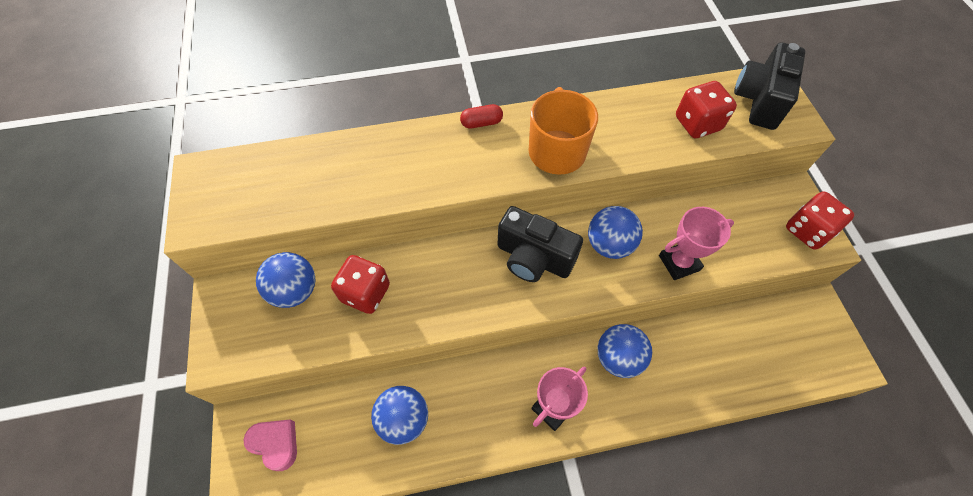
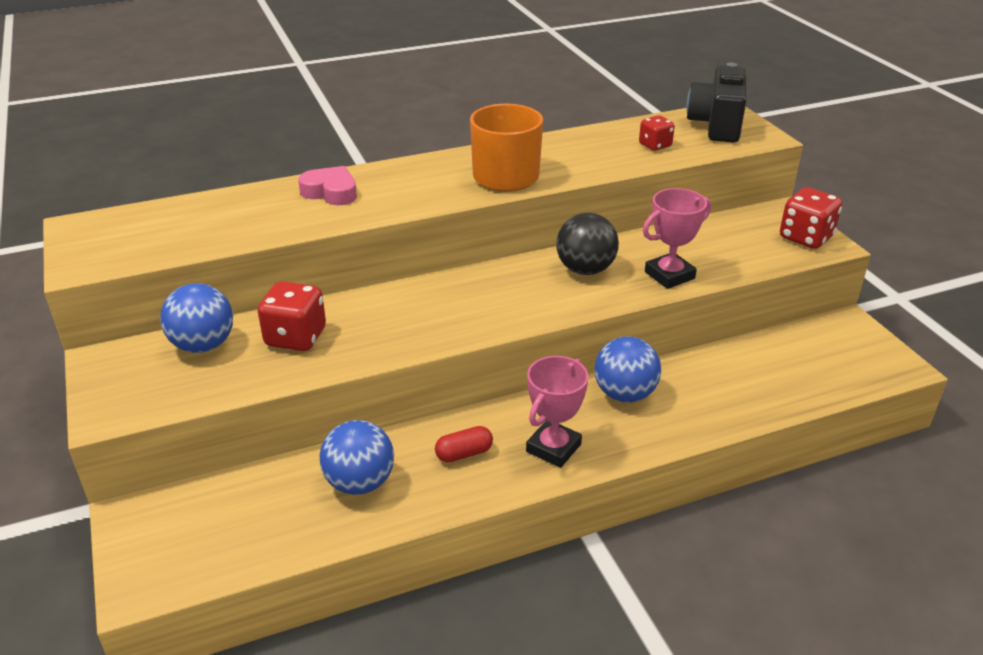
camera: 10 degrees left, 25 degrees down
pink heart [243,419,297,471] -> pink heart moved to [298,166,357,205]
red capsule [460,104,503,128] -> red capsule moved to [435,426,493,462]
black camera [498,206,583,282] -> none
blue ball [588,206,643,259] -> black ball [557,213,619,275]
red dice [676,81,737,138] -> red dice [639,115,675,151], size x0.61

